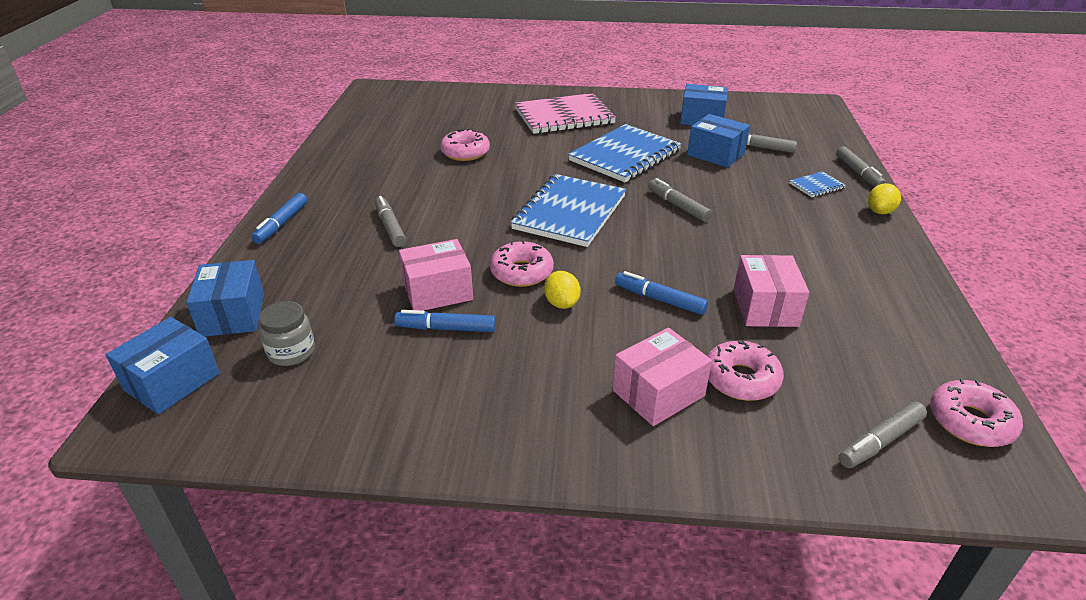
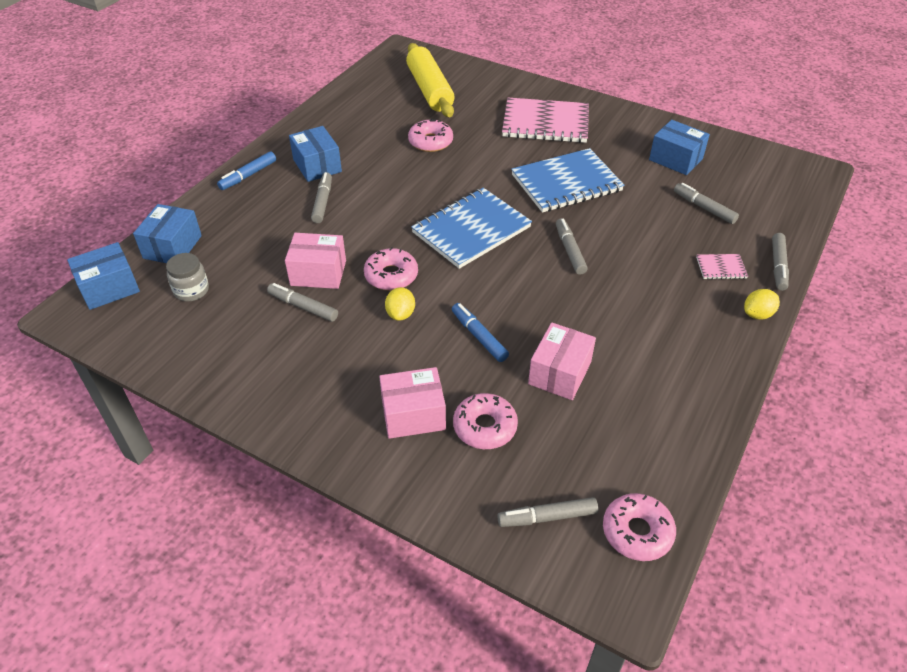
camera: 25 degrees right, 10 degrees up
blue marker [394,310,496,332] -> grey marker [267,283,338,322]
blue box [687,114,750,168] -> blue box moved to [289,126,342,182]
blue notebook [790,171,846,197] -> pink notebook [696,254,748,280]
none -> yellow rolling pin [406,43,455,117]

